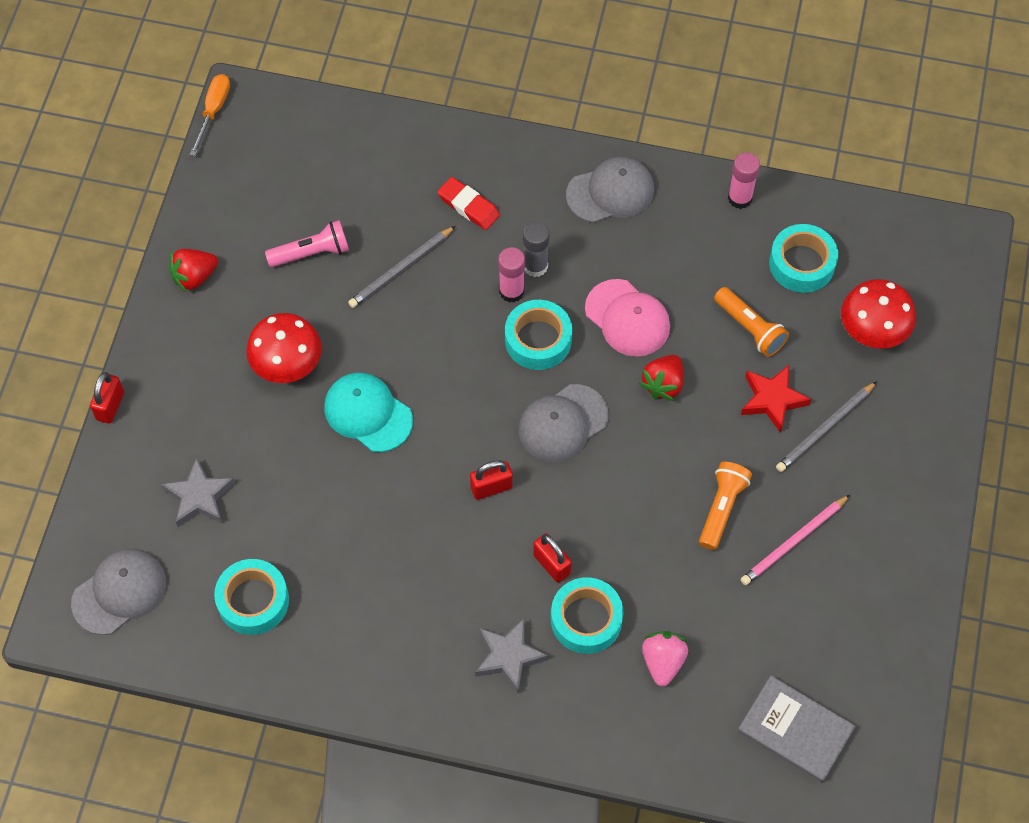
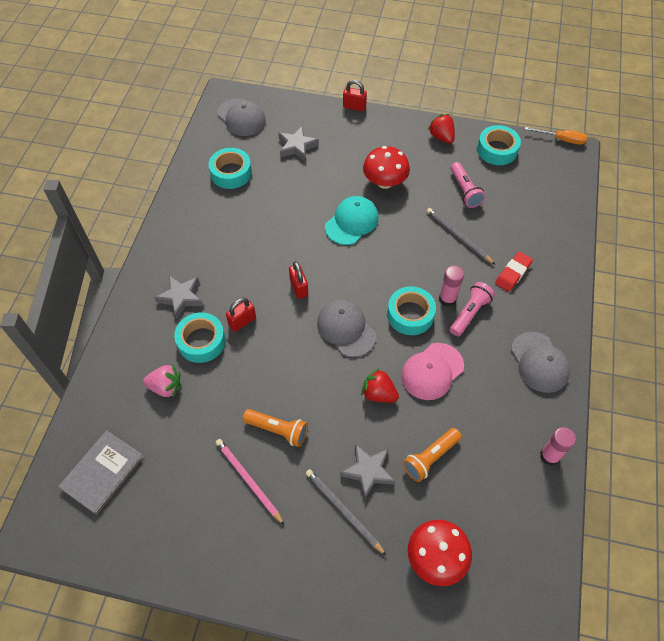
camera: 90 degrees right, 5 degrees down
grey glue stick [523,222,550,277] -> pink flashlight [450,282,495,336]
red star [741,365,811,433] -> grey star [340,444,395,500]
turquoise tape [769,224,838,293] -> turquoise tape moved to [477,125,521,165]

